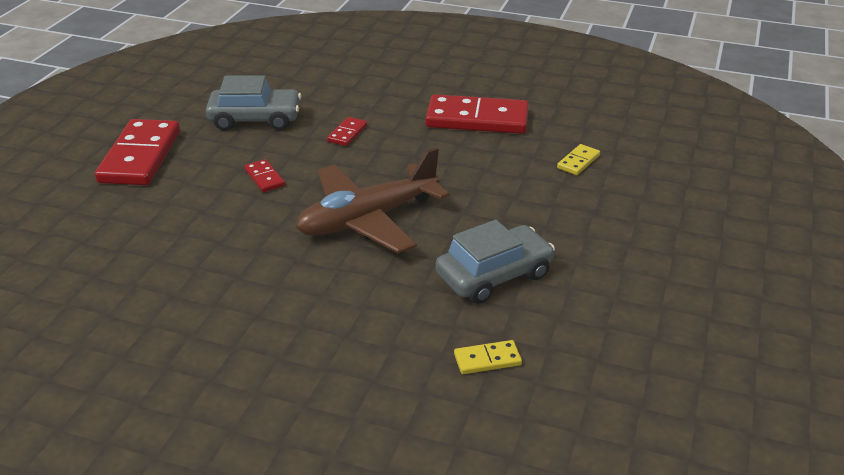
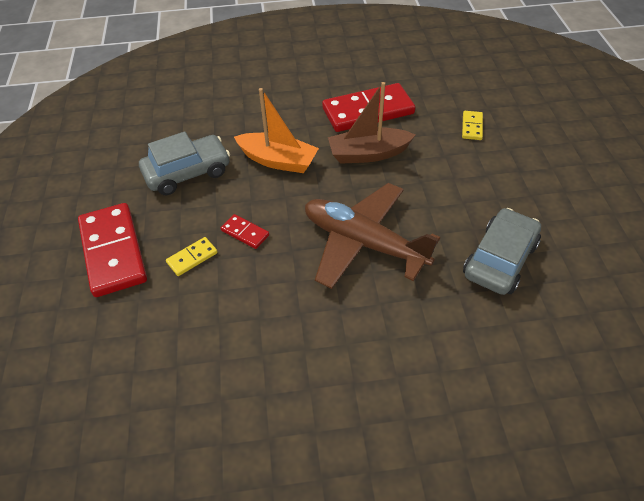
camera: 25 degrees left, 15 degrees up
brown plane [296,147,450,253] -> brown plane turned 90 degrees clockwise [305,183,440,289]
red domino [327,117,367,146] -> orange boat [234,88,319,173]
yellow domino [454,340,522,374] -> yellow domino moved to [166,237,218,276]
none -> brown boat [328,82,416,164]

